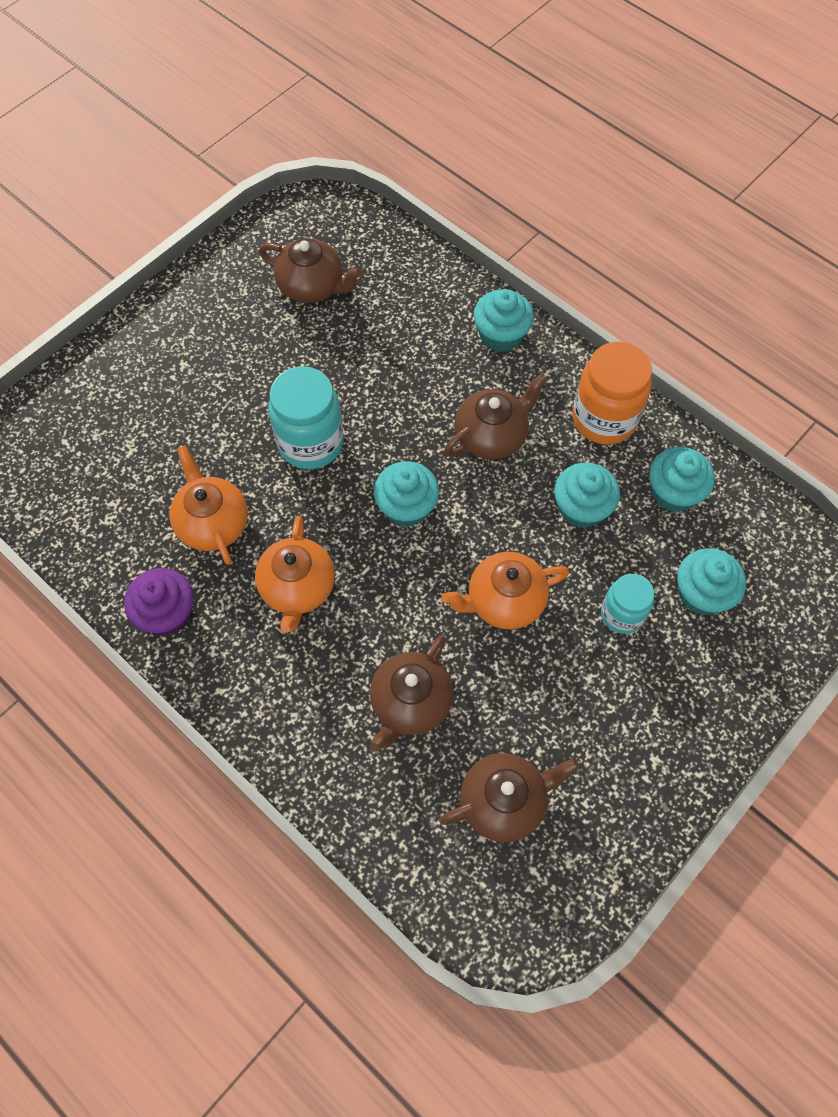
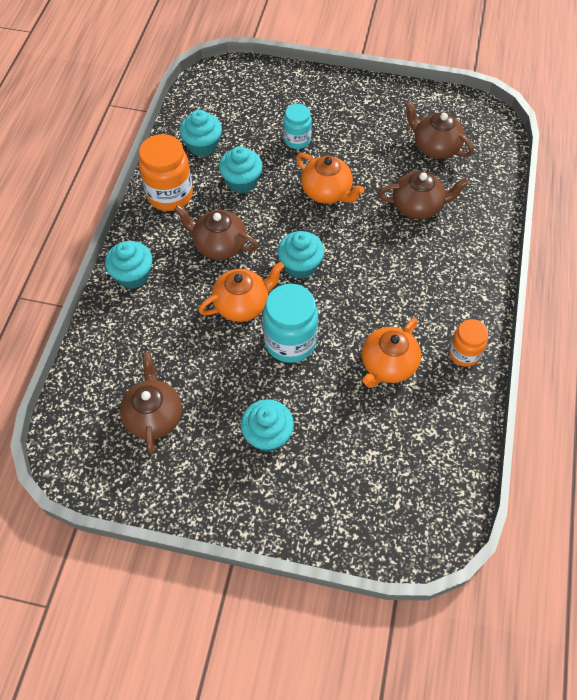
camera: 120 degrees left, 5 degrees down
purple cupcake [124,568,194,635] -> orange jar [449,319,488,367]
orange teapot [255,516,335,633] -> orange teapot moved to [199,262,285,322]
turquoise cupcake [677,548,746,615] -> turquoise cupcake moved to [241,399,294,452]

